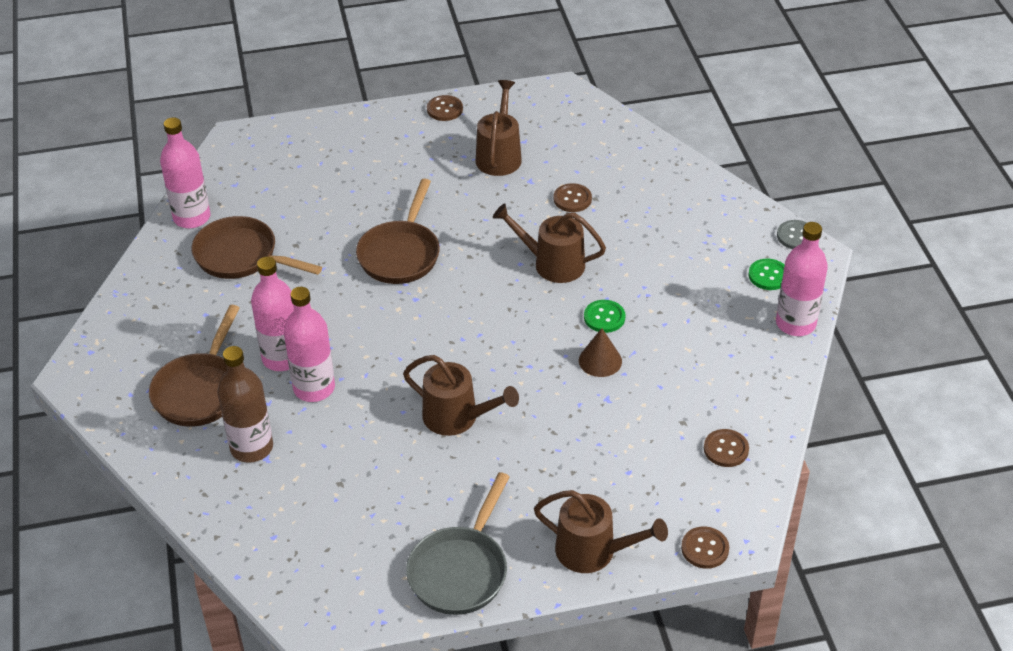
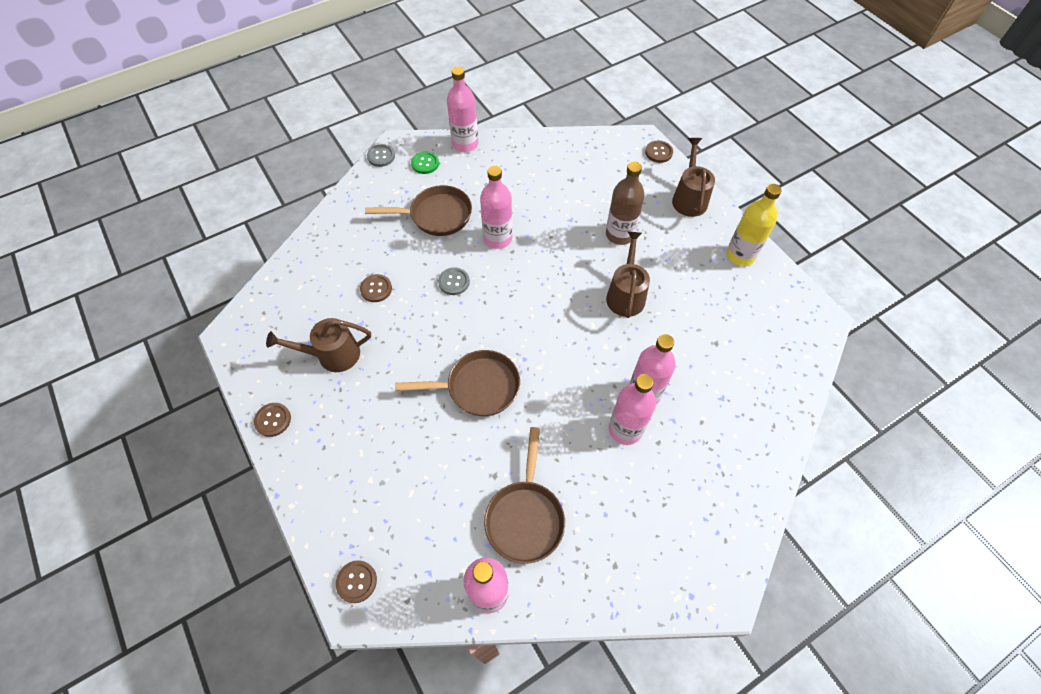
camera: 110 degrees left, 15 degrees up
brown pan [149,305,239,427] -> brown pan moved to [365,185,472,236]
brown bottle [217,346,273,463] -> brown bottle moved to [606,162,645,245]
grey pan [406,472,510,615] -> yellow bottle [726,184,782,266]
brown watering can [493,203,606,283] -> grey button [438,267,470,295]
brown cone [579,328,622,377] -> none
green button [584,300,625,333] -> pink bottle [480,166,513,249]
brown button [704,429,749,467] -> brown button moved to [336,560,377,603]

